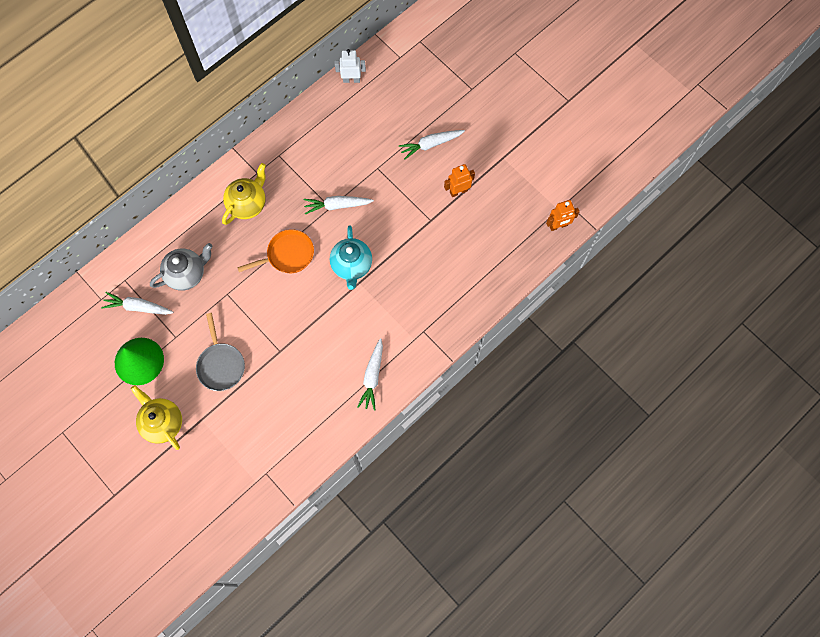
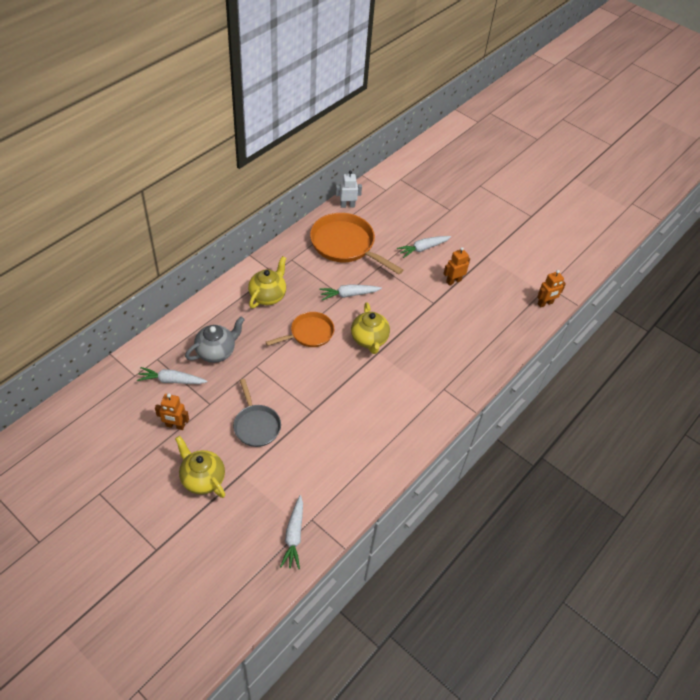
camera: 10 degrees left, 20 degrees down
green cone [115,338,164,385] -> orange robot [155,393,189,430]
turquoise teapot [330,226,372,290] -> yellow teapot [351,302,390,354]
white carrot [357,338,383,411] -> white carrot moved to [280,495,303,569]
none -> orange pan [310,213,403,274]

